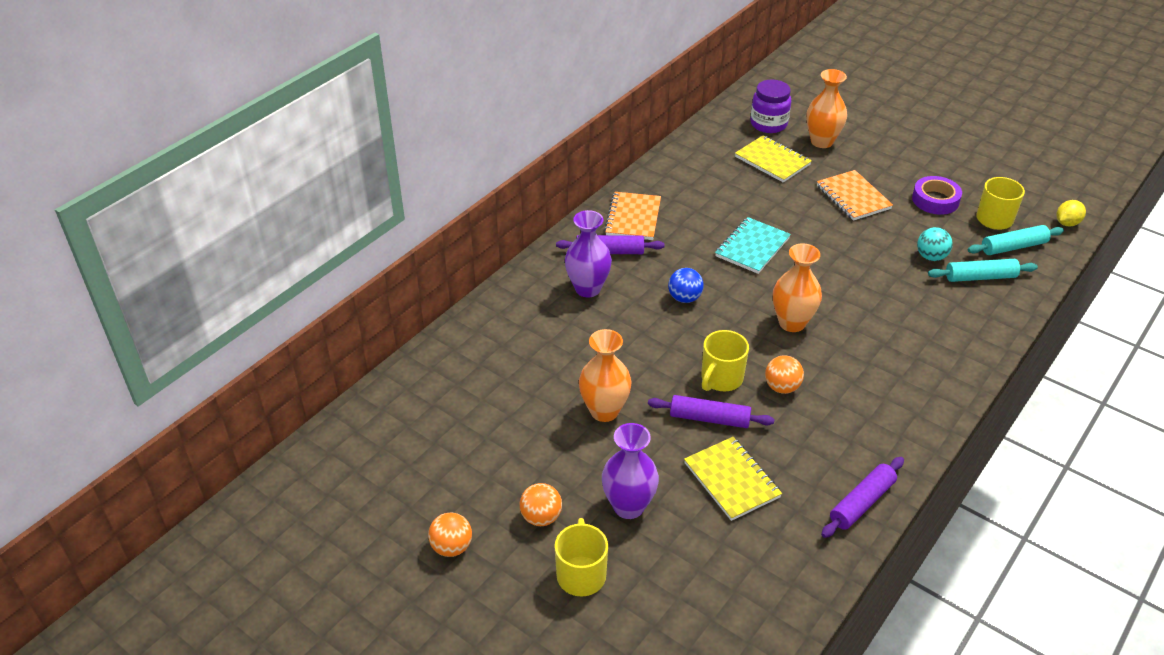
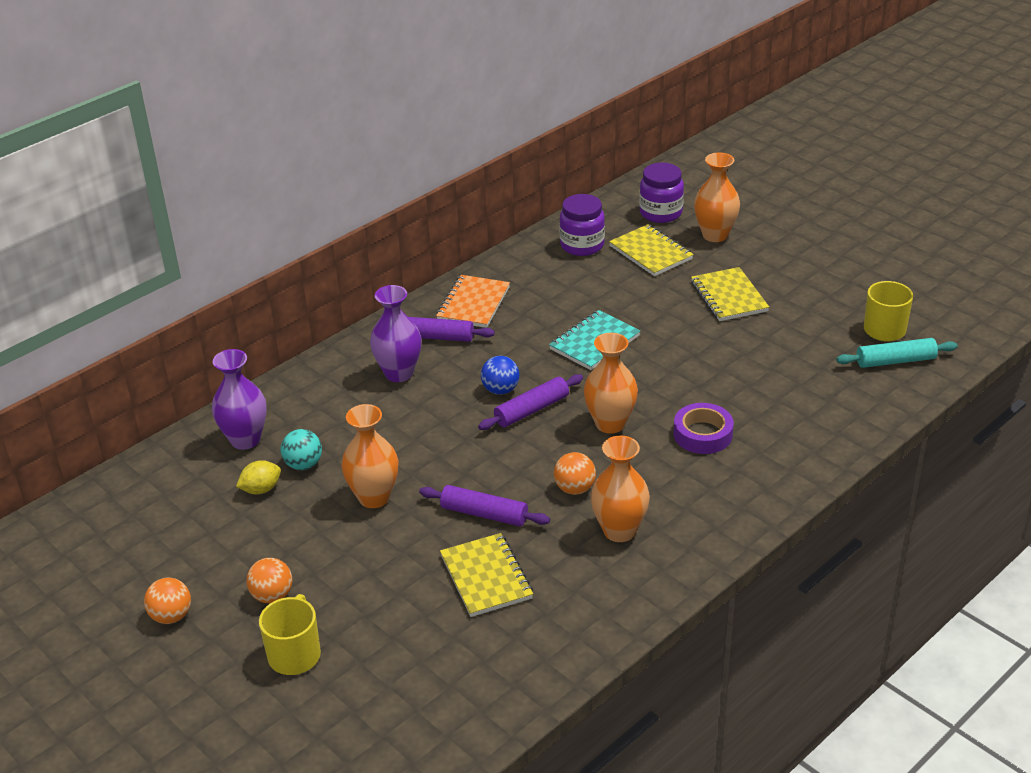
camera: 10 degrees right, 5 degrees down
purple vase [602,423,659,519] -> purple vase moved to [212,349,267,450]
yellow mug [701,330,749,391] -> none
orange notebook [817,170,893,221] -> yellow notebook [691,267,769,321]
purple rolling pin [821,457,904,538] -> purple rolling pin moved to [478,374,583,430]
purple tape [912,176,962,215] -> purple tape moved to [673,403,734,454]
turquoise ball [917,227,953,261] -> turquoise ball moved to [281,429,322,470]
turquoise rolling pin [928,259,1038,282] -> none
yellow lemon [1056,200,1086,227] -> yellow lemon moved to [236,460,281,494]
none -> purple jar [559,194,605,256]
none -> orange vase [591,435,650,542]

